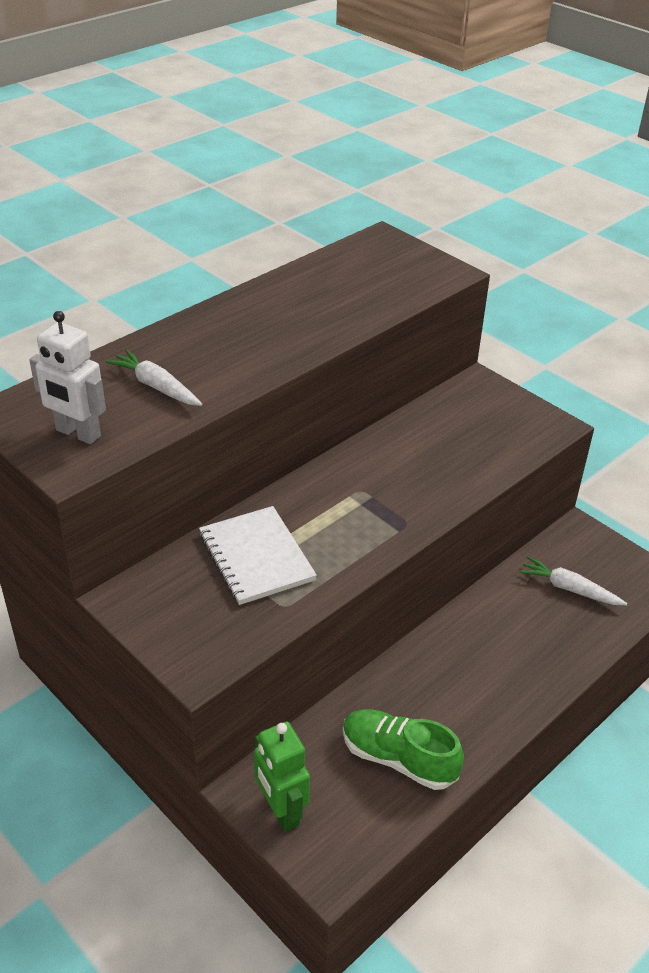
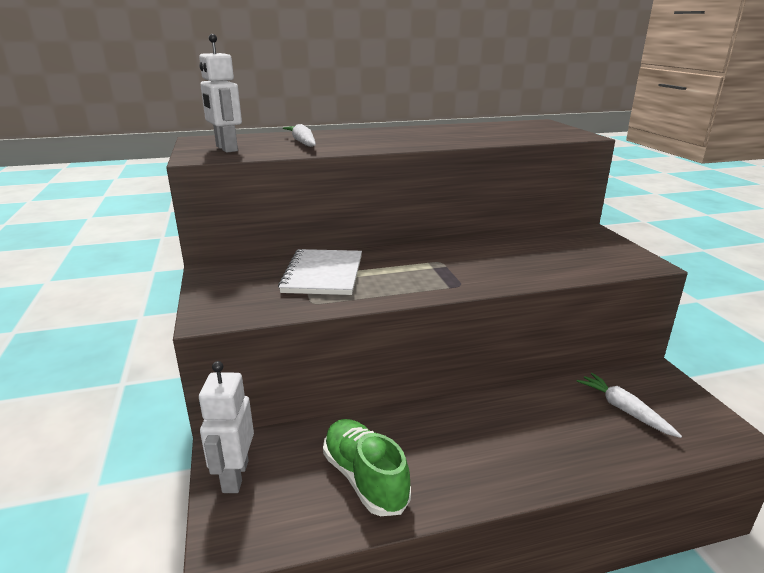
camera: 30 degrees right, 15 degrees down
green robot [254,721,310,832] -> white robot [199,361,254,493]

